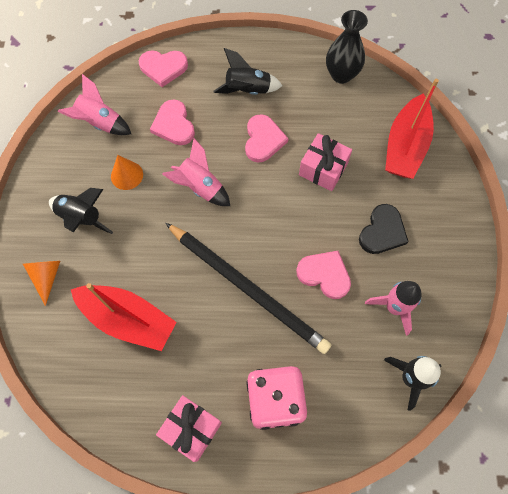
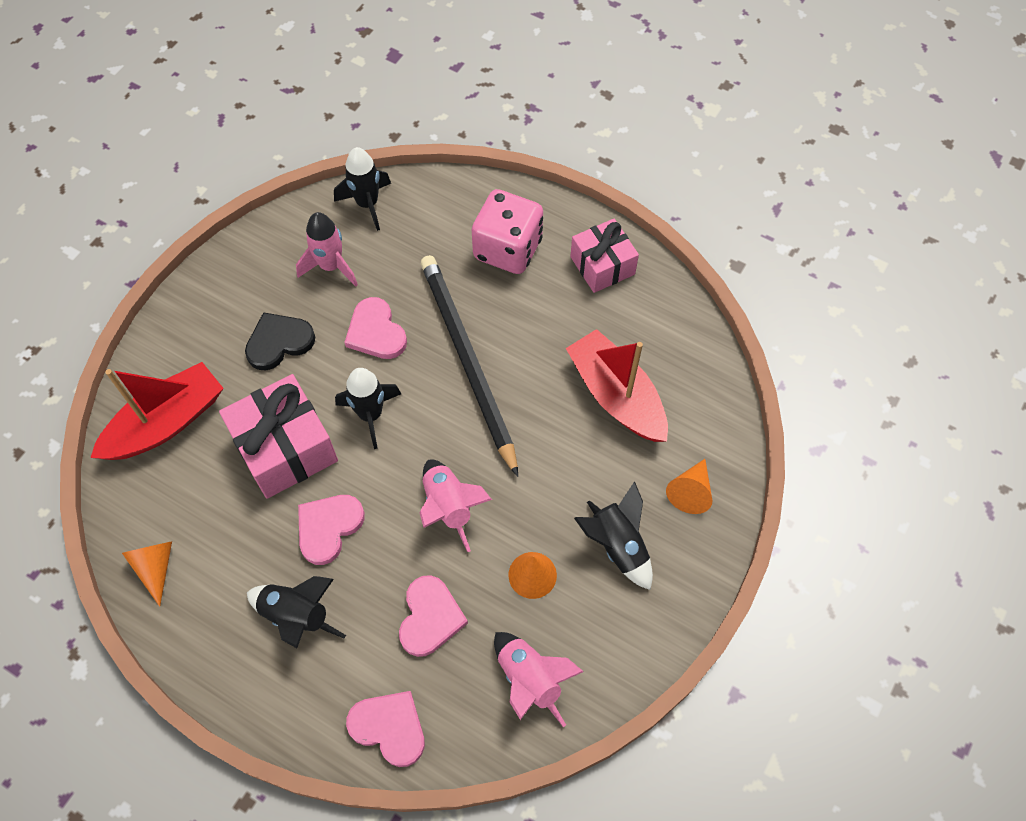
camera: 150 degrees left, 5 degrees down
pink gift [299,133,352,191] -> pink gift [219,374,338,499], size x1.51
black vase [326,10,368,84] -> orange cone [122,541,172,607]
none -> black rocket [335,368,401,449]

